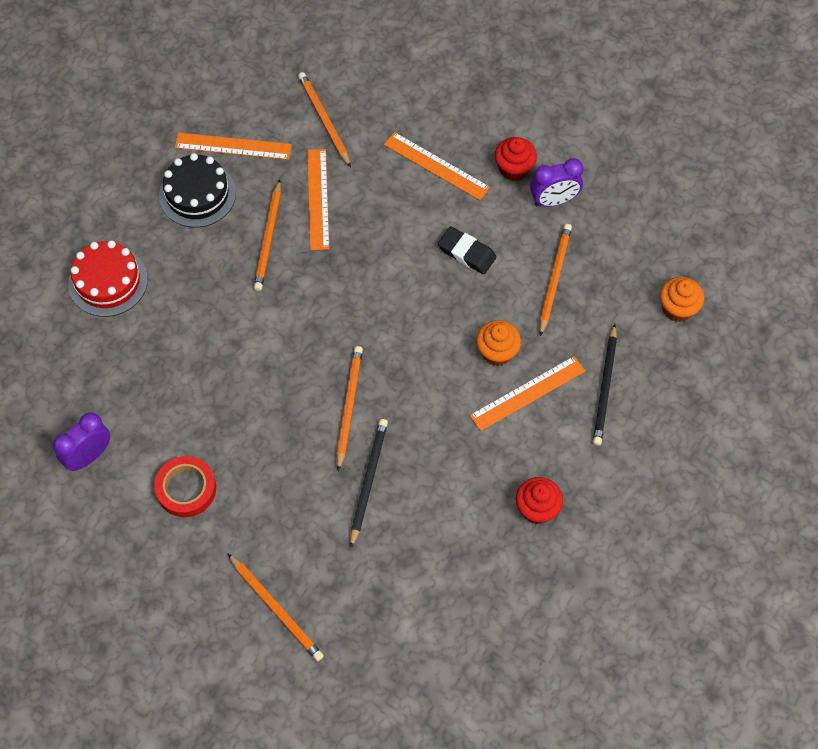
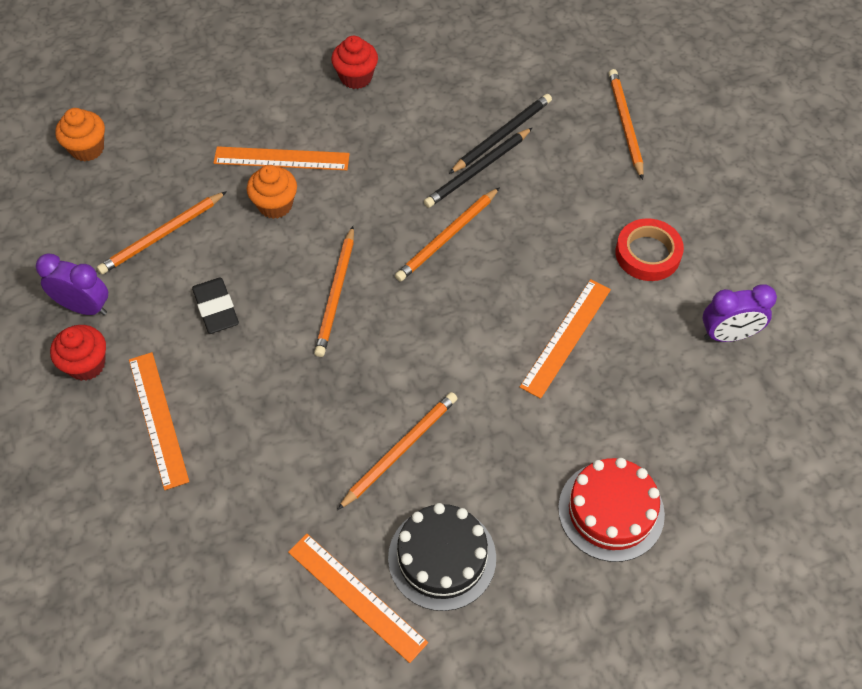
camera: 145 degrees left, 5 degrees down
orange pencil [298,72,351,168] -> orange pencil moved to [314,226,354,357]
orange ruler [307,149,330,250] -> orange ruler moved to [520,279,611,399]
black pencil [593,324,617,446] -> black pencil moved to [449,94,552,174]

